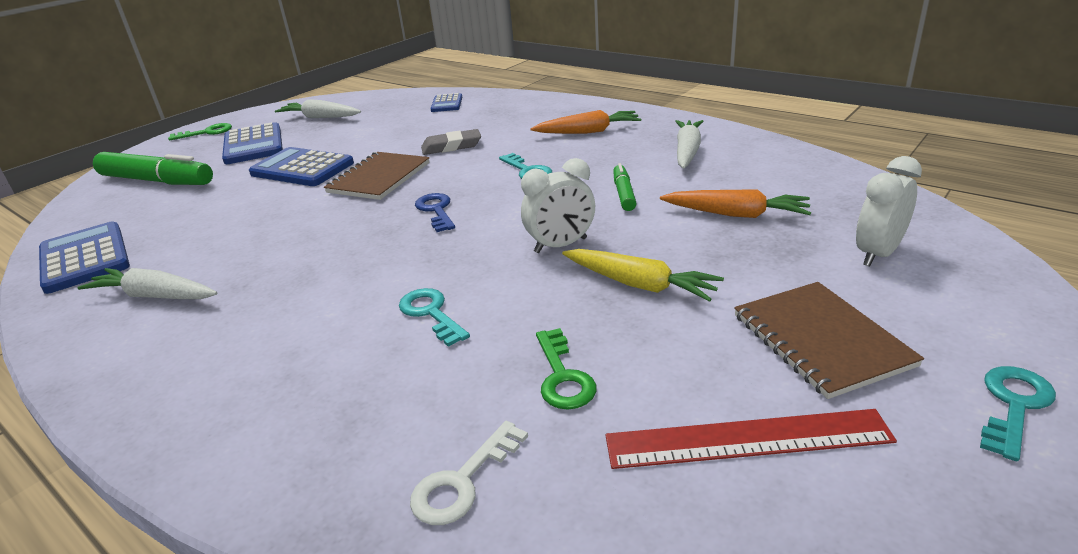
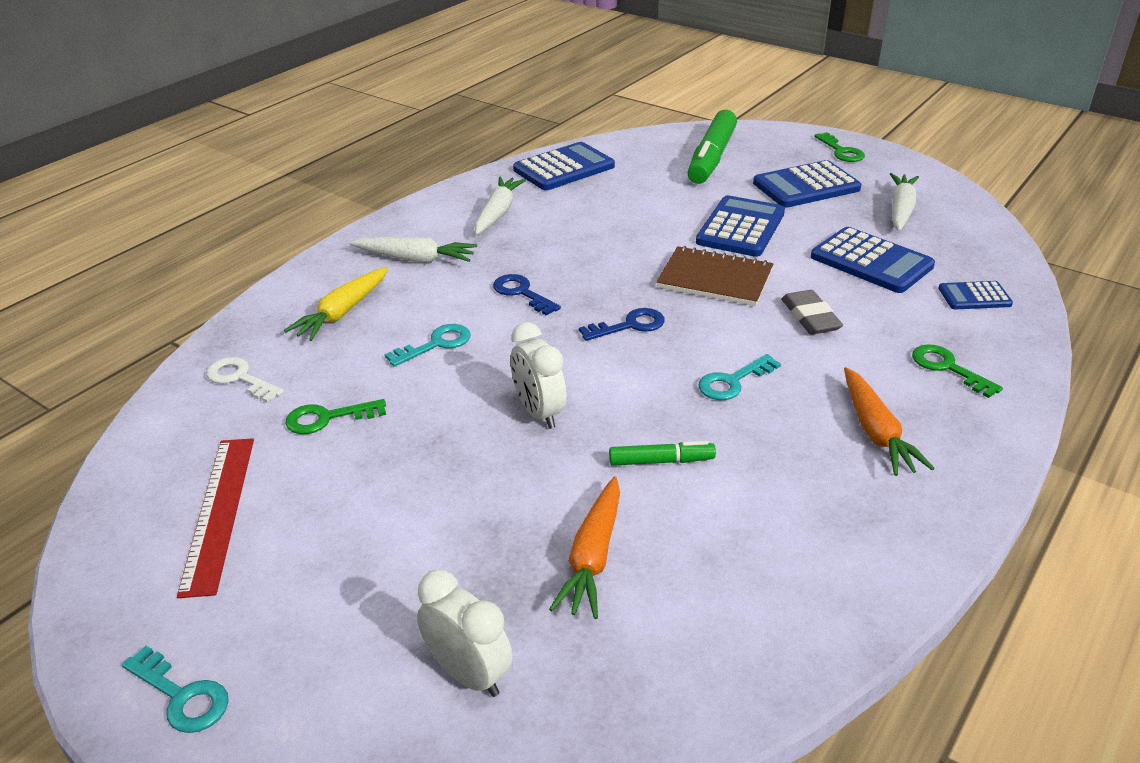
camera: 85 degrees right, 5 degrees up
yellow carrot [562,249,724,302] -> yellow carrot moved to [284,267,388,341]
white carrot [675,120,704,169] -> white carrot moved to [349,237,477,263]
brown notebook [734,282,924,399] -> none
none -> blue key [493,274,561,316]
none -> blue calculator [811,227,935,293]
none -> green key [912,344,1003,398]

